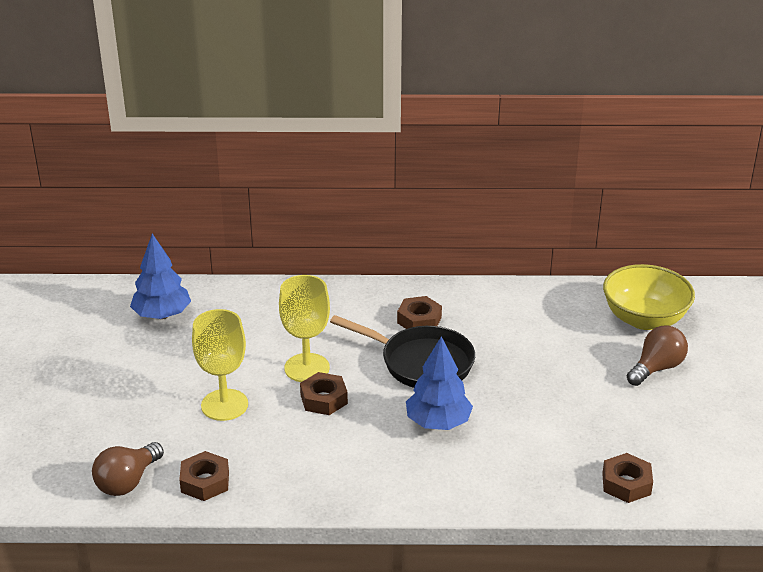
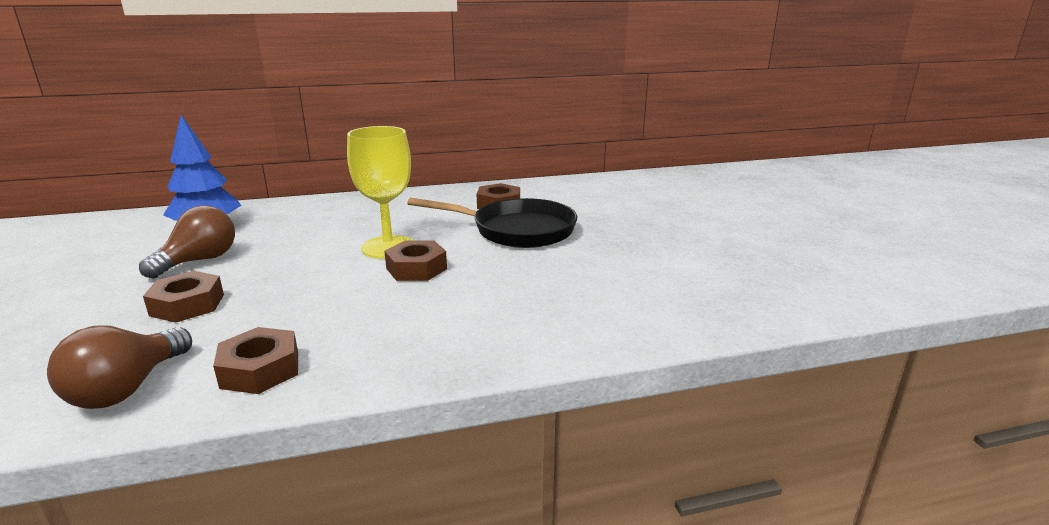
camera: 15 degrees left, 10 degrees down
yellow goblet [192,309,248,421] -> none
blue tree [406,336,473,430] -> none
brown nut [602,453,653,503] -> brown nut moved to [143,271,224,323]
yellow bowl [603,264,695,330] -> none
brown light bulb [627,325,688,386] -> brown light bulb moved to [139,205,235,279]

